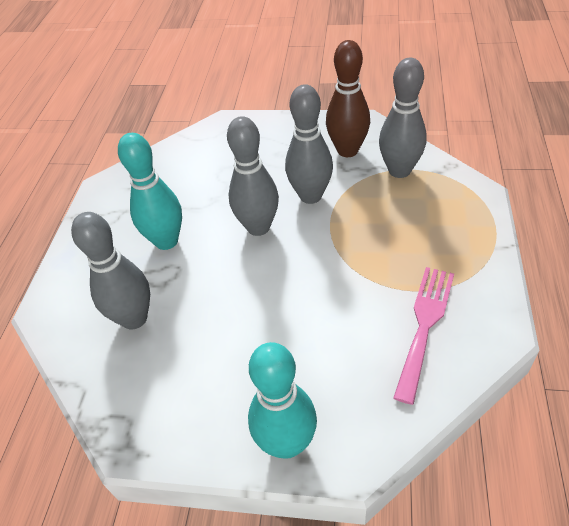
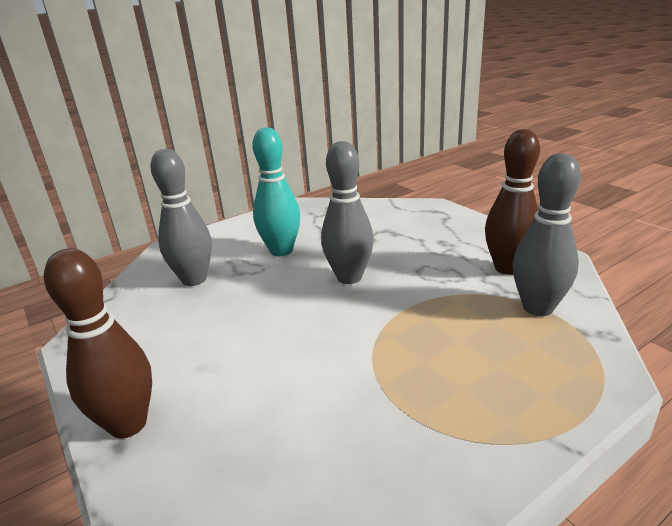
camera: 45 degrees right, 20 degrees down
turquoise bowling pin [248,342,317,459] -> brown bowling pin [44,248,152,439]
grey bowling pin [285,84,333,204] -> none
pink fork [393,267,454,405] -> none

